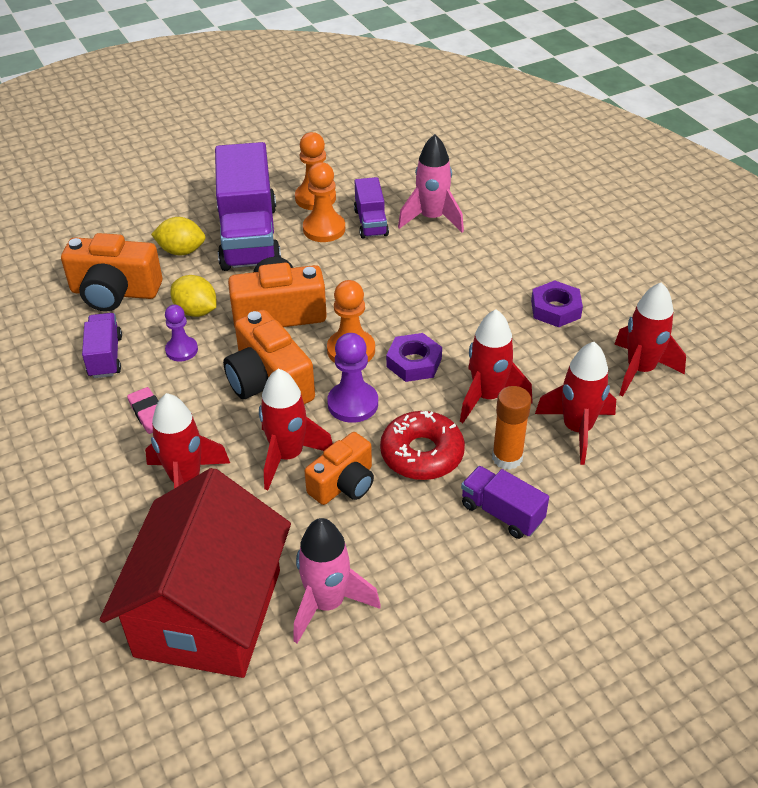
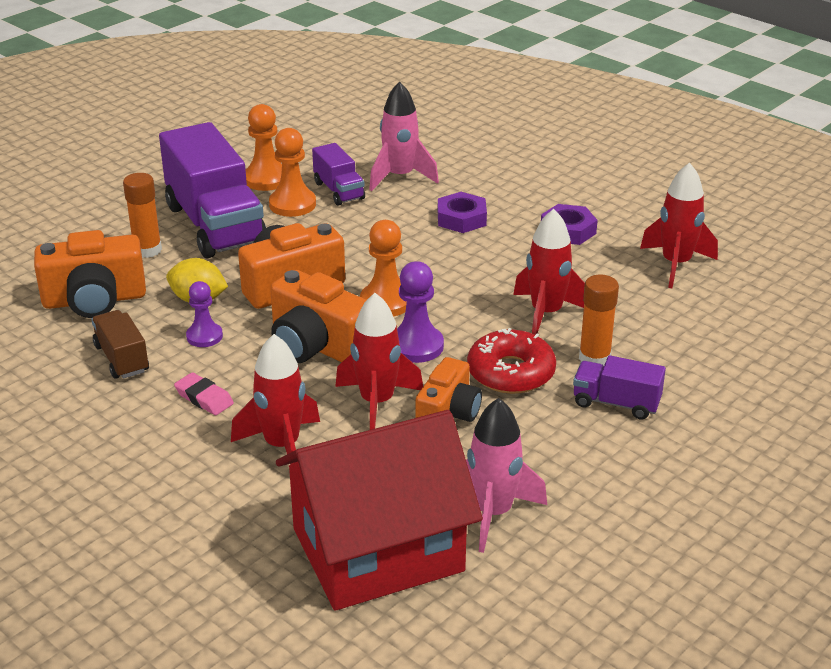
camera: 20 degrees left, 10 degrees down
purple truck [82,313,122,378] -> brown truck [91,310,149,379]
red house [100,468,291,678] -> red house turned 75 degrees clockwise [276,410,483,611]
yellow lemon [151,217,205,255] -> orange glue stick [123,173,162,258]
purple nut [386,333,442,382] -> purple nut moved to [438,192,487,233]
red rocket [535,342,616,465] -> none

